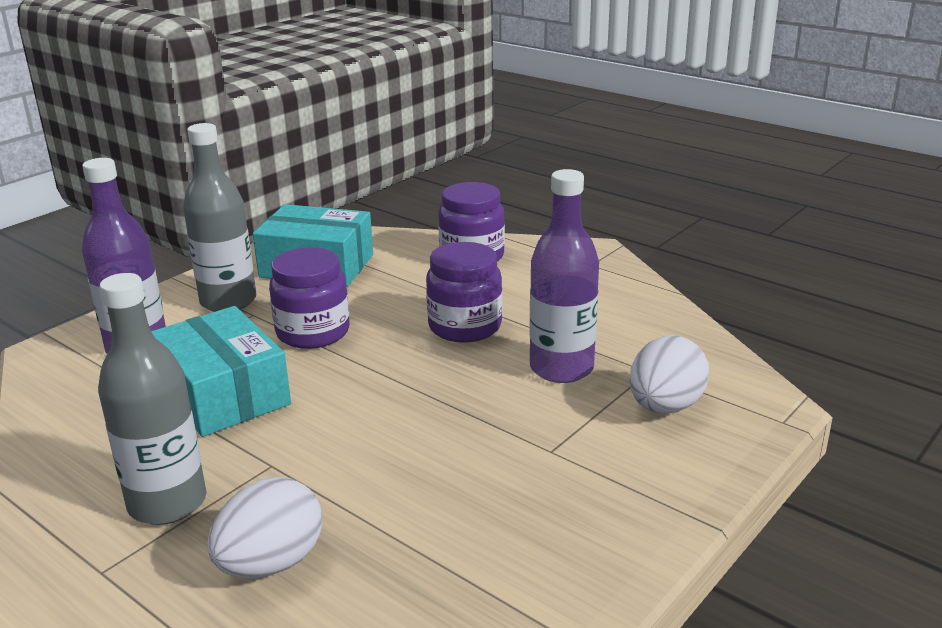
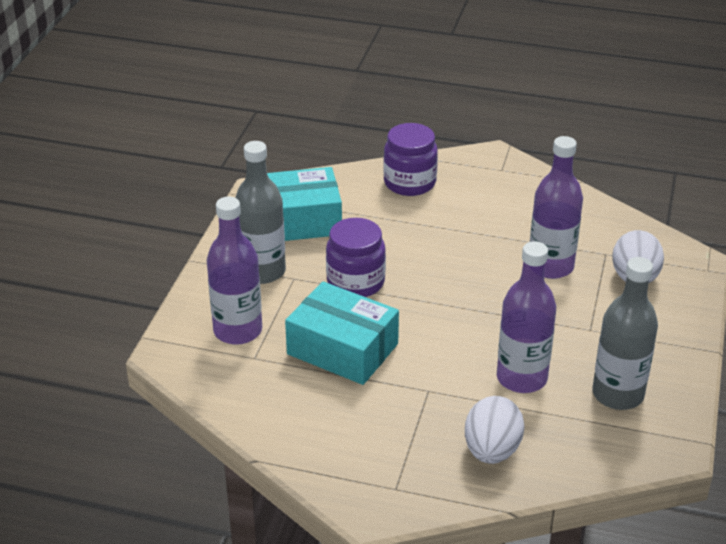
camera: 25 degrees left, 10 degrees up
grey bottle [98,273,206,525] -> grey bottle moved to [593,257,658,410]
purple jar [426,242,502,343] -> none
none -> purple bottle [497,241,556,393]

